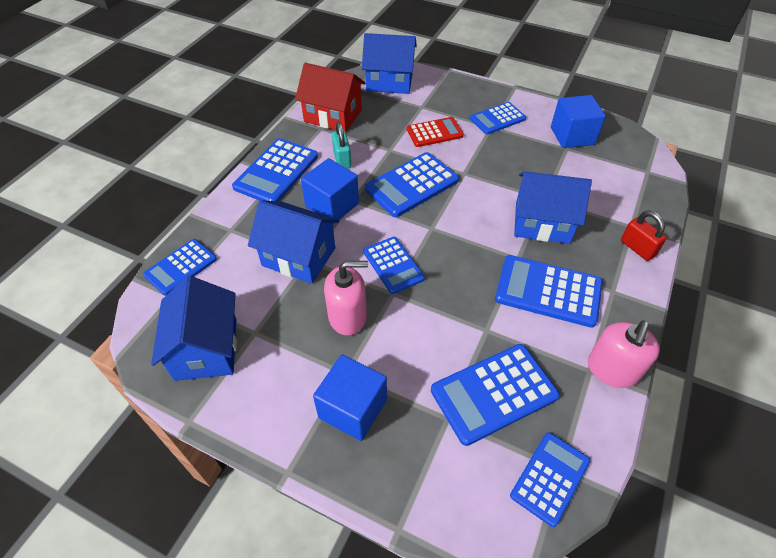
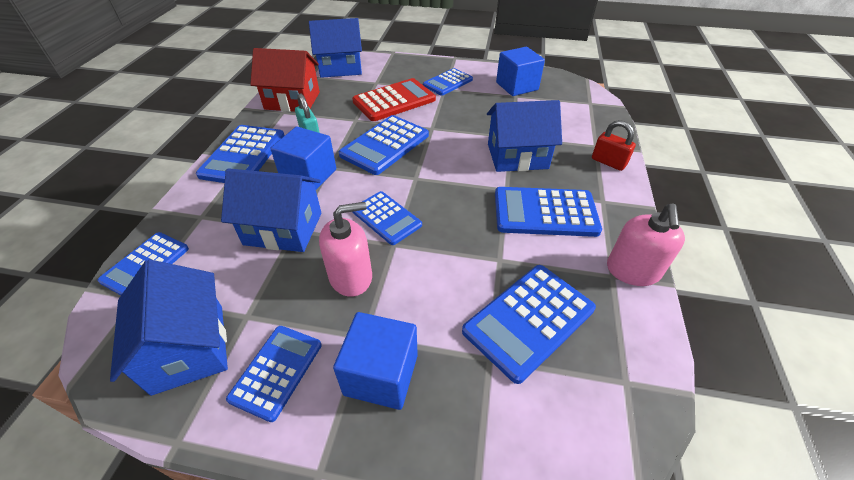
camera: 15 degrees left, 5 degrees down
red calculator [407,117,464,147] -> red calculator [352,78,436,121], size x1.52
blue calculator [510,432,590,527] -> blue calculator moved to [226,326,322,422]

